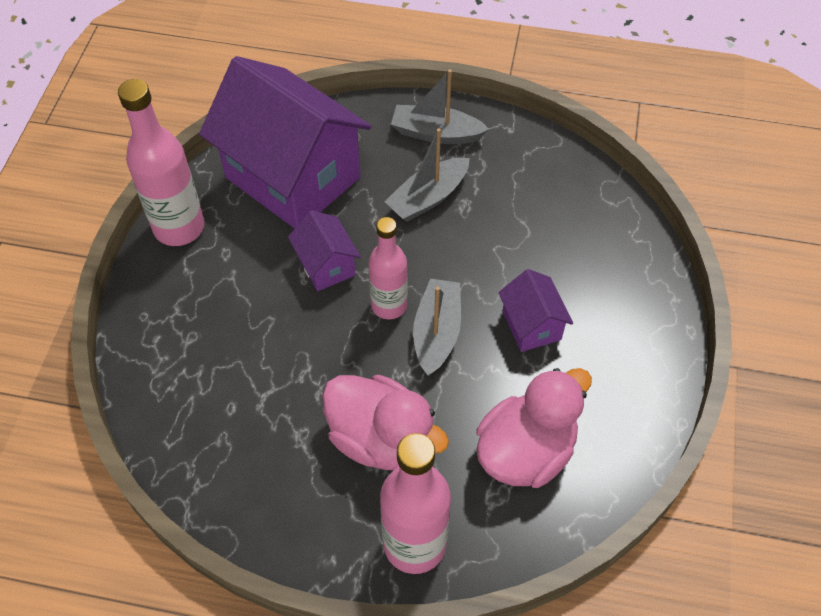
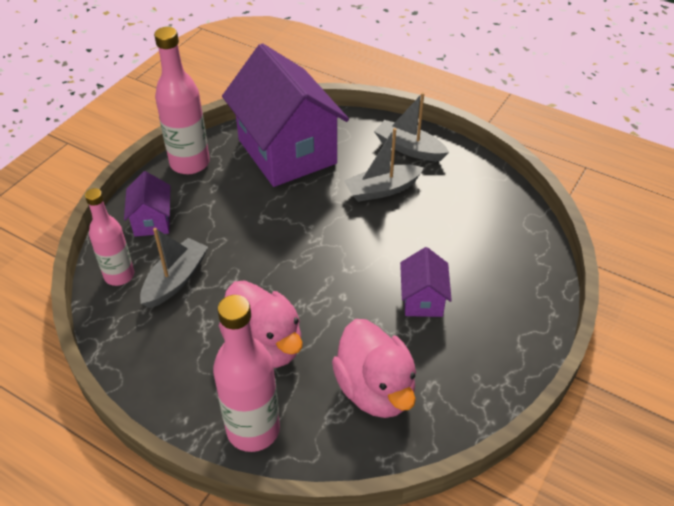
camera: 20 degrees right, 10 degrees down
purple house [288,210,361,291] -> purple house moved to [124,171,171,237]
pink bottle [368,217,408,319] -> pink bottle moved to [85,188,134,286]
grey boat [413,279,461,376] -> grey boat moved to [140,228,208,308]
pink duck [476,368,592,488] -> pink duck turned 90 degrees clockwise [332,319,416,418]

